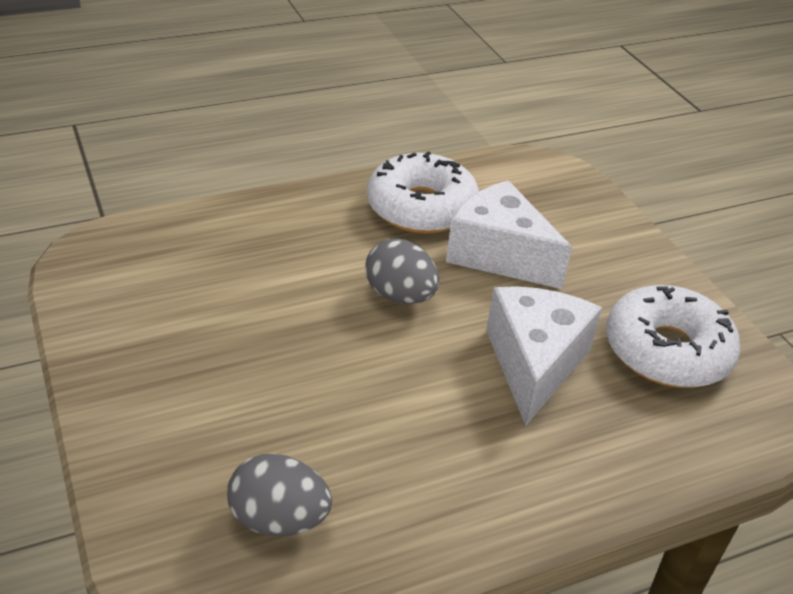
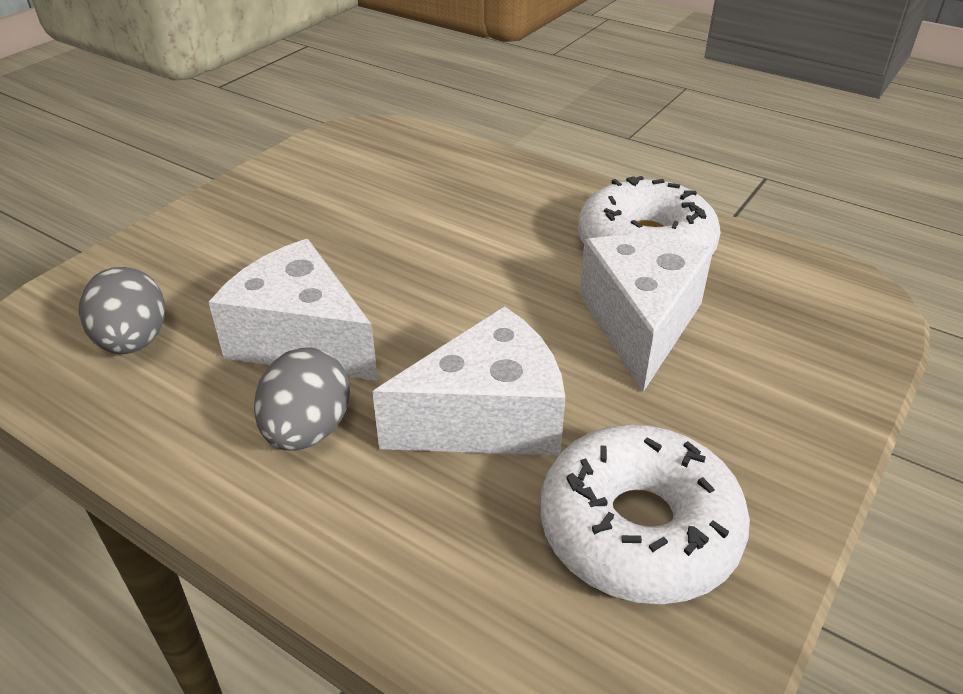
camera: 60 degrees right, 0 degrees up
grey egg [365,238,440,304] -> grey egg moved to [254,348,350,451]
none -> white cheese [209,239,378,381]

